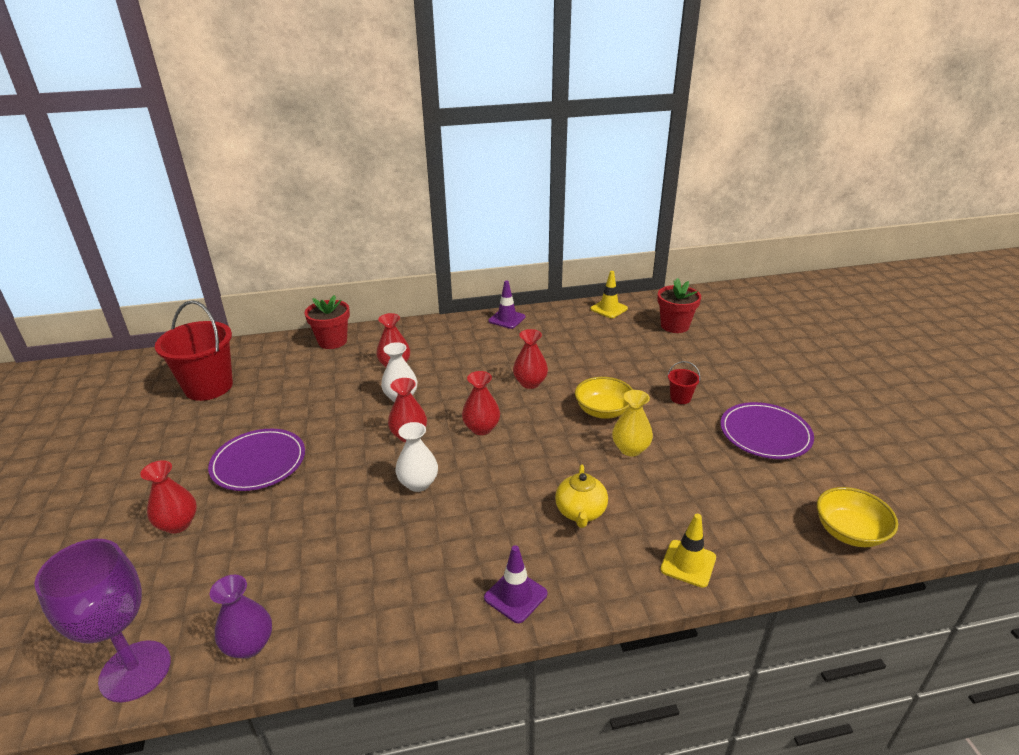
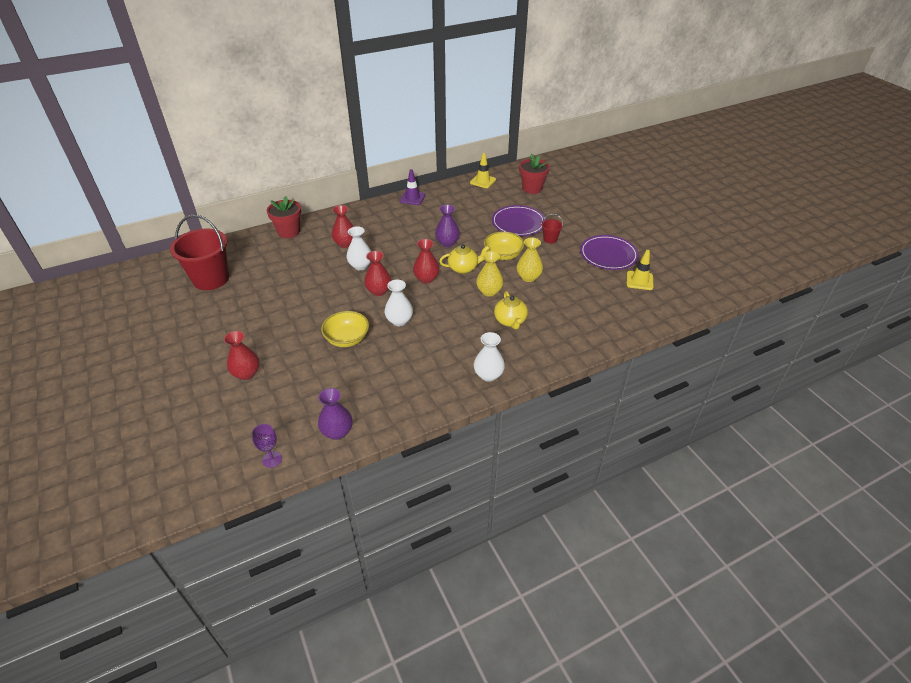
camera: 15 degrees left, 10 degrees up
purple goblet [34,539,171,702] -> purple goblet [251,424,282,468], size x0.46
purple plate [208,429,305,491] -> purple plate moved to [492,205,546,236]
purple traffic cone [484,545,547,623] -> white vase [474,332,505,382]
red vase [513,329,548,389] -> purple vase [435,204,460,247]
yellow traffic cone [661,514,716,588] -> yellow traffic cone moved to [627,250,653,290]
yellow bowl [817,487,898,547] -> yellow bowl moved to [321,311,369,347]
none -> yellow teapot [439,244,489,274]
none -> yellow vase [476,251,504,297]

